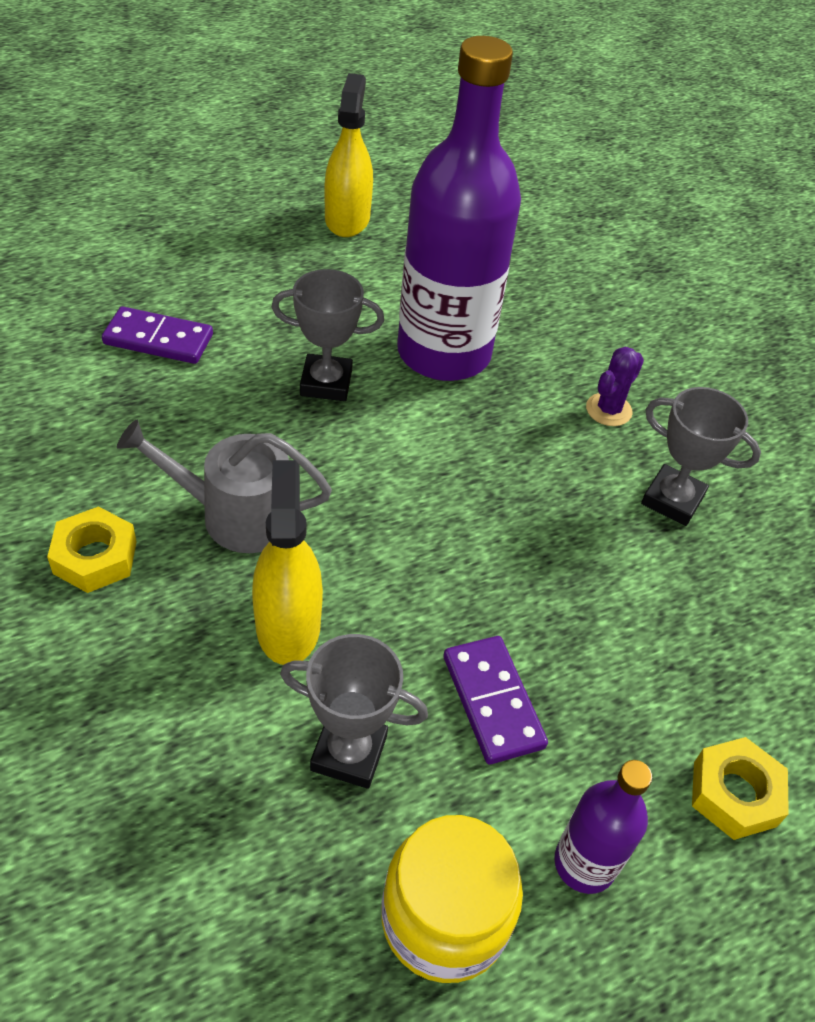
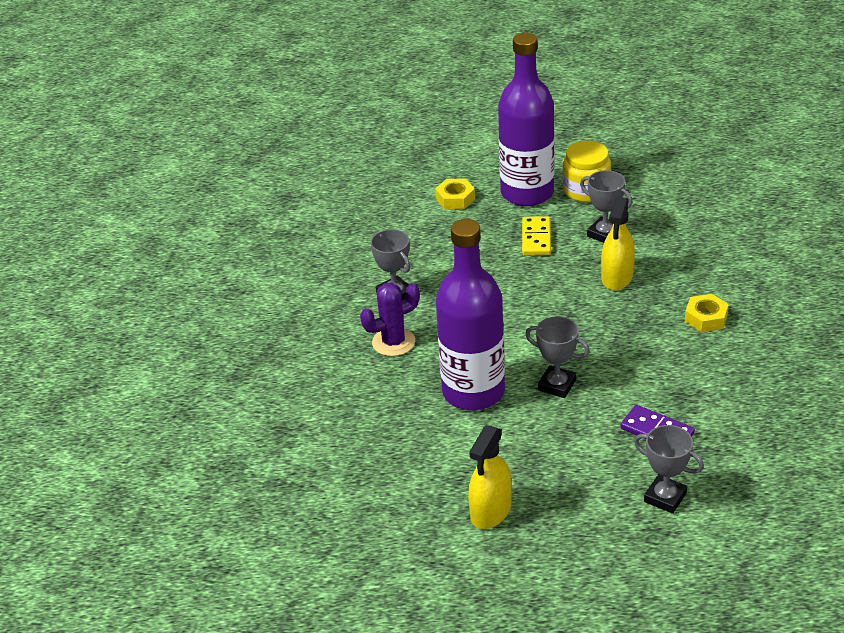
camera: 150 degrees left, 10 degrees down
grey watering can [117,420,332,553] -> none
purple domino [443,636,548,764] -> yellow domino [522,216,551,256]
purple bottle [554,760,652,894] -> purple bottle [498,33,555,206], size x2.20
purple cactus [586,347,644,426] -> purple cactus [360,283,420,356], size x1.52
none -> grey trophy [634,425,704,514]

